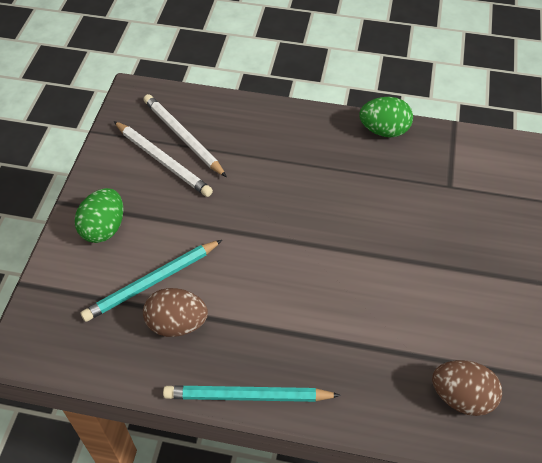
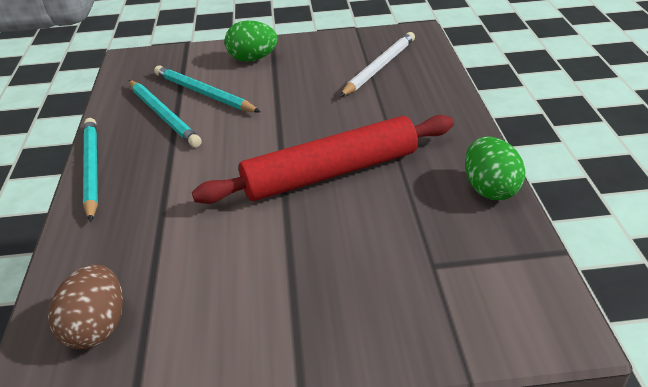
camera: 75 degrees right, 15 degrees down
white pencil [114,121,213,197] -> none
brown egg [143,288,208,337] -> turquoise pencil [129,80,202,147]
none -> red rolling pin [192,115,454,204]

